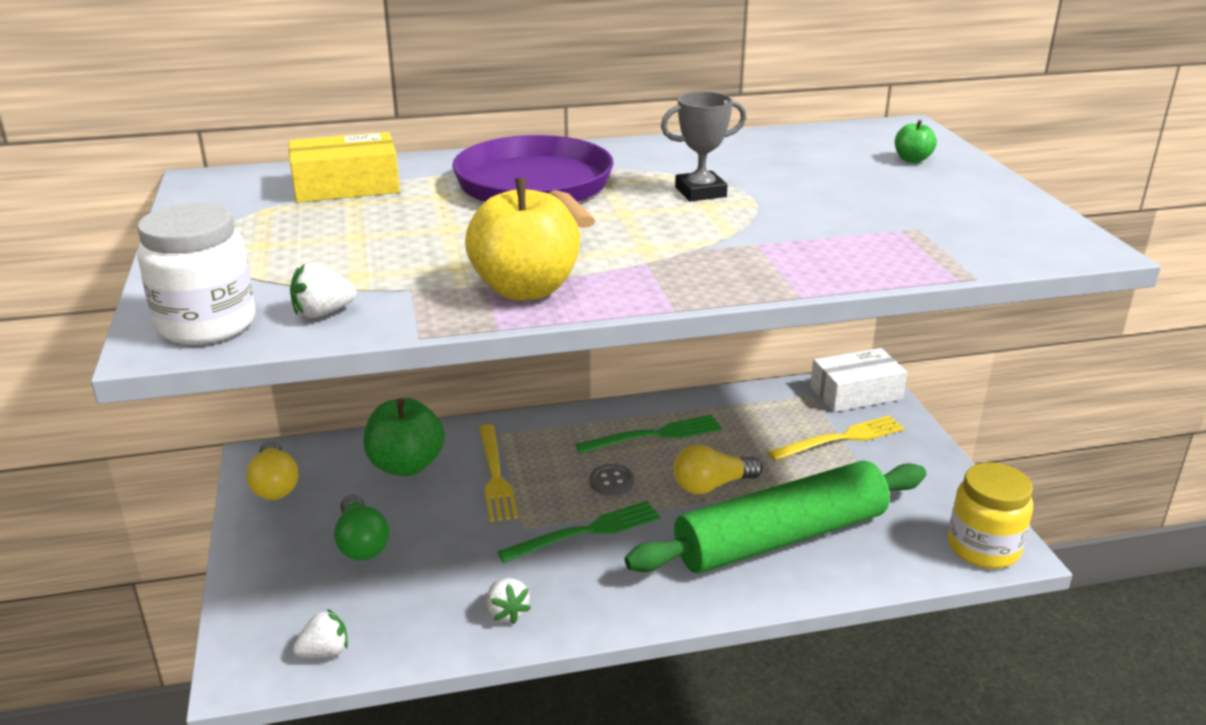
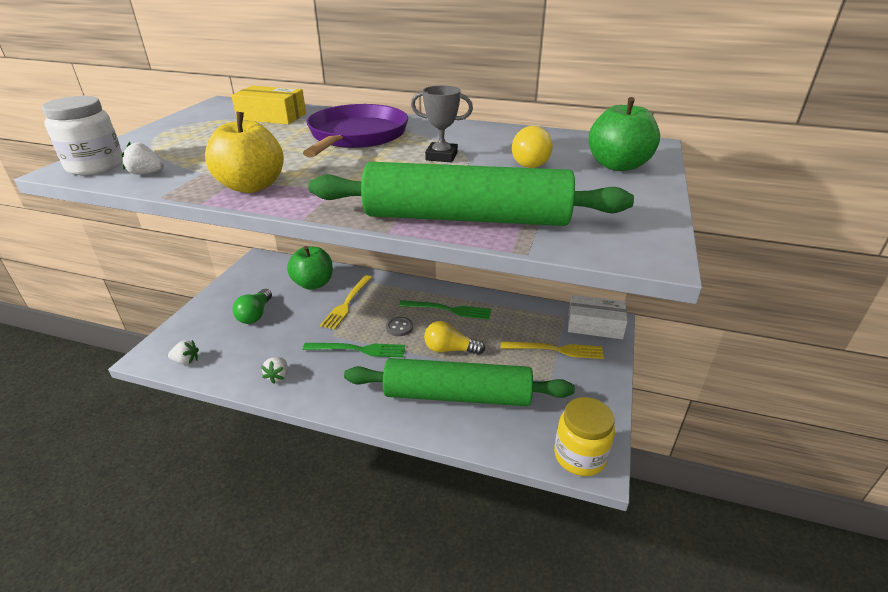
camera: 30 degrees right, 5 degrees up
yellow light bulb [246,441,298,500] -> yellow light bulb moved to [512,126,553,168]
green apple [895,120,937,163] -> green apple [589,97,660,171], size x2.14
none -> green rolling pin [309,162,634,226]

